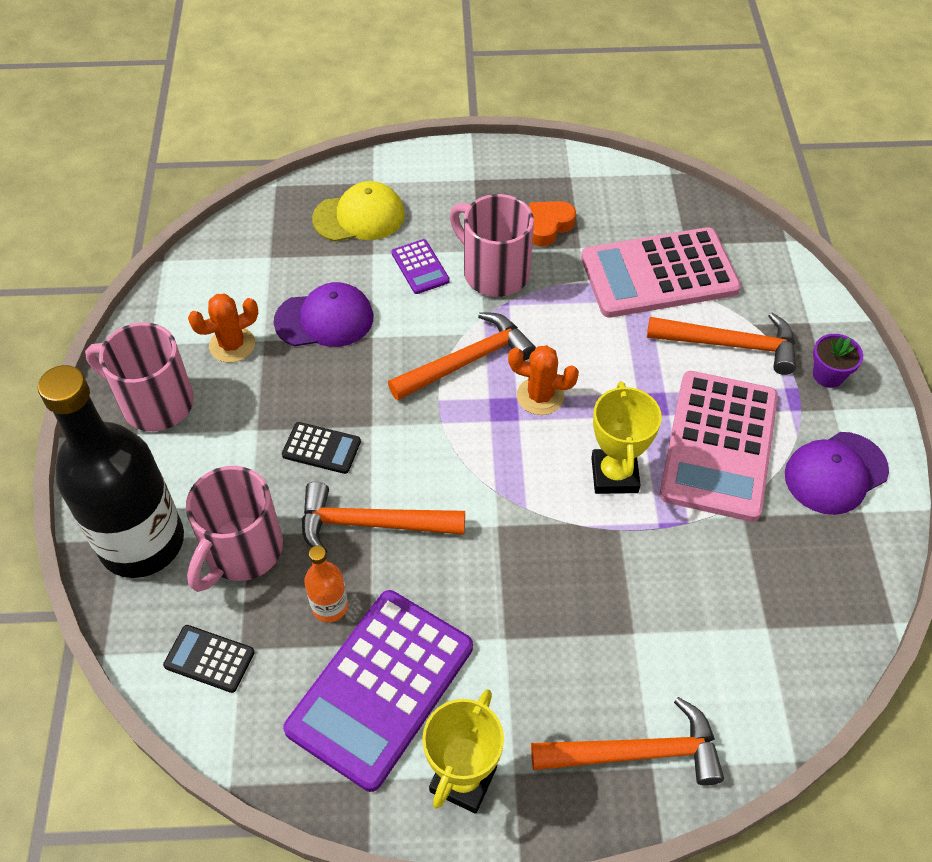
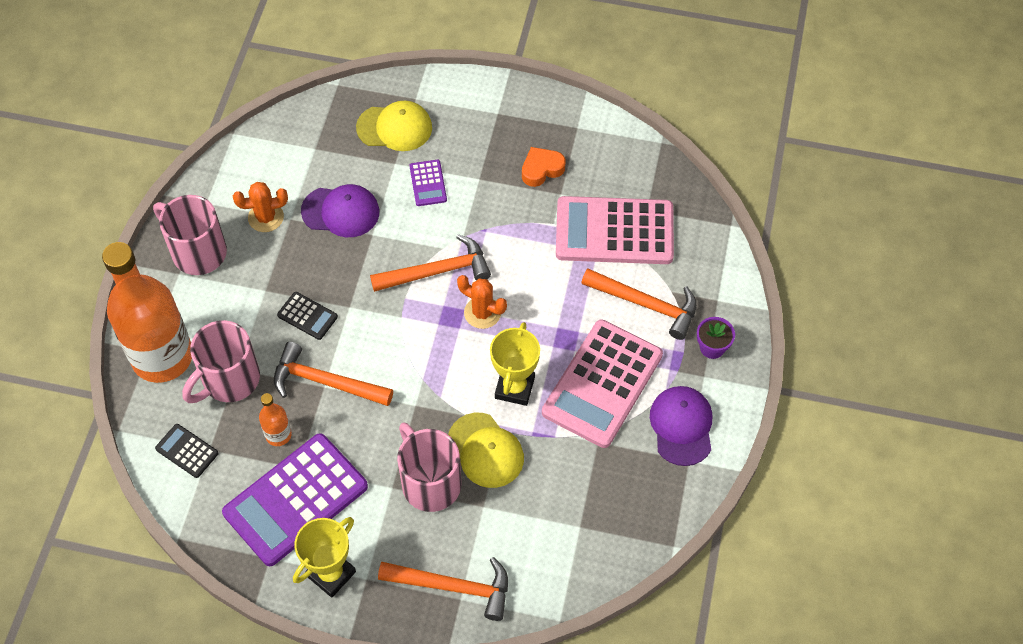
camera: 15 degrees right, 5 degrees up
black bottle [38,365,184,578] -> orange bottle [102,242,192,383]
pink mug [450,194,534,297] -> pink mug moved to [397,422,462,512]
purple cap [785,432,889,515] -> purple cap turned 105 degrees clockwise [650,386,712,466]
none -> yellow cap [448,413,524,488]

